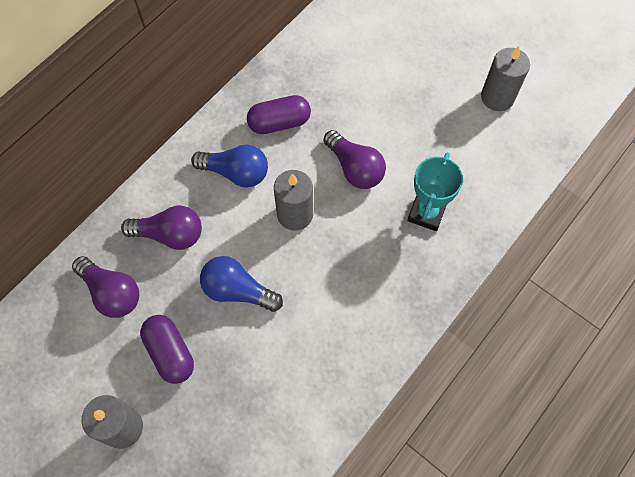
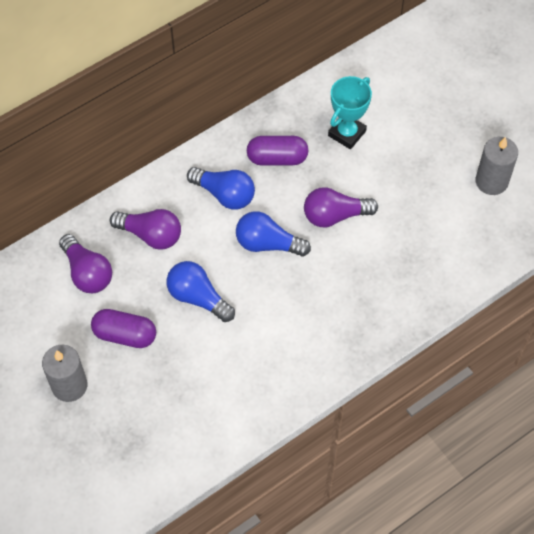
camera: 15 degrees right, 5 degrees down
purple capsule [140,315,194,384] -> purple capsule turned 60 degrees counterclockwise [91,309,156,348]
grey candle [274,170,313,231] -> blue light bulb [236,211,311,256]
purple light bulb [323,130,386,189] -> purple light bulb turned 105 degrees clockwise [304,187,378,227]
turquoise trophy [407,152,463,231] -> turquoise trophy moved to [328,76,372,149]

